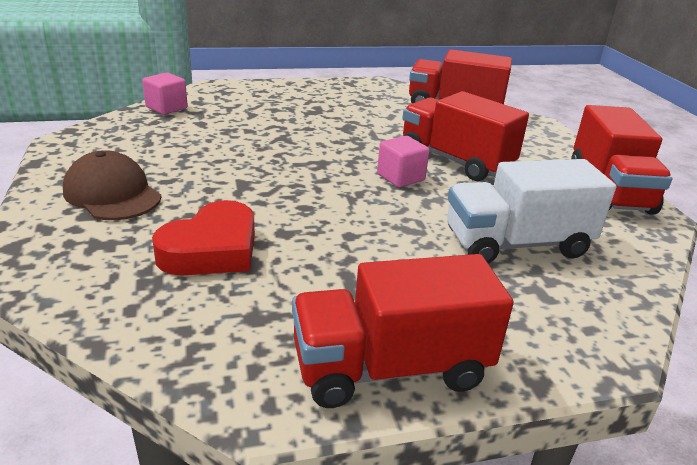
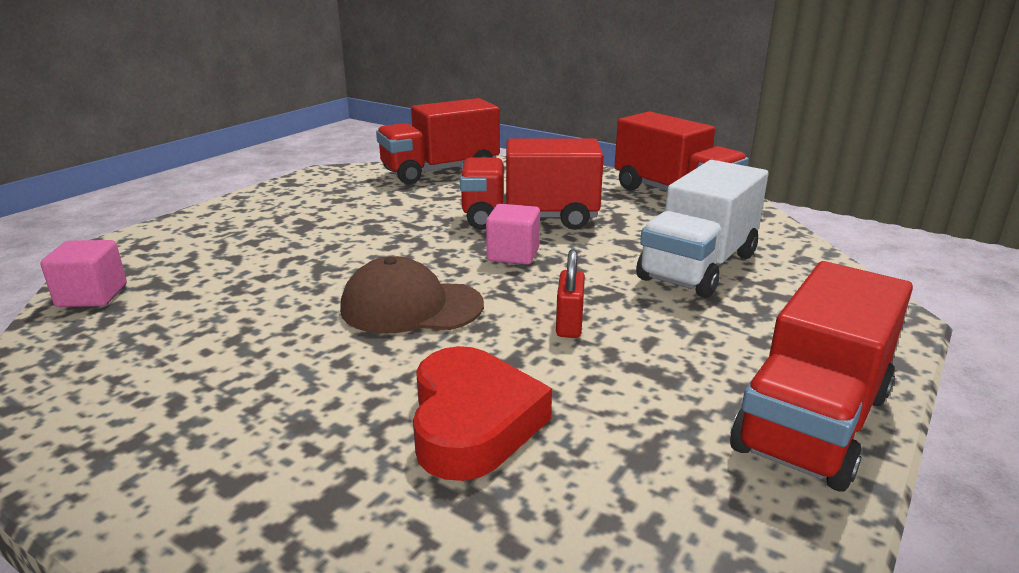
camera: 40 degrees left, 5 degrees down
brown cap [63,150,161,220] -> brown cap moved to [340,256,484,334]
none -> red padlock [556,249,585,338]

